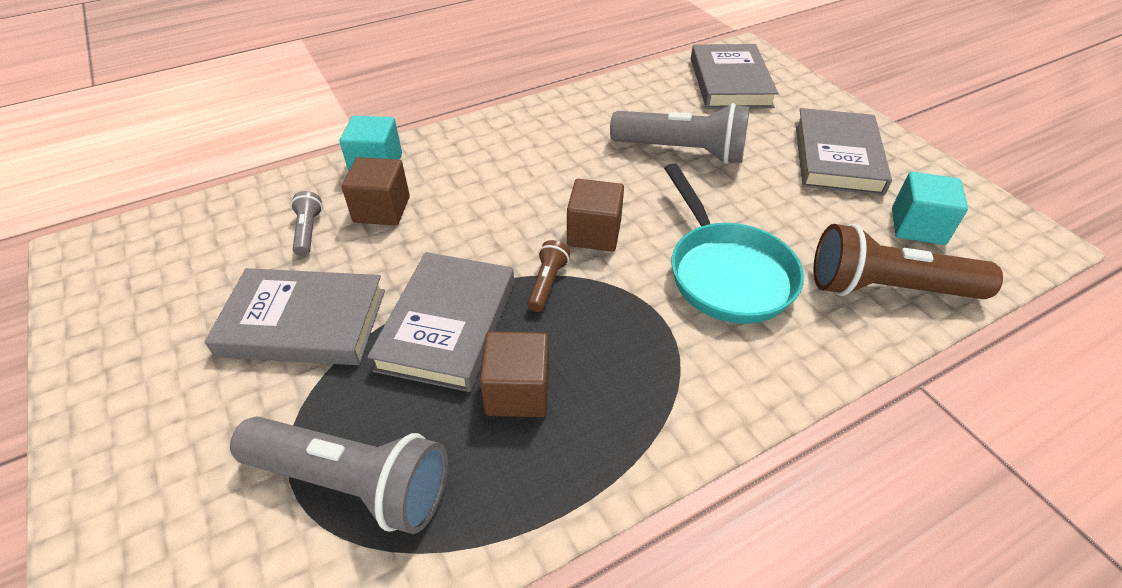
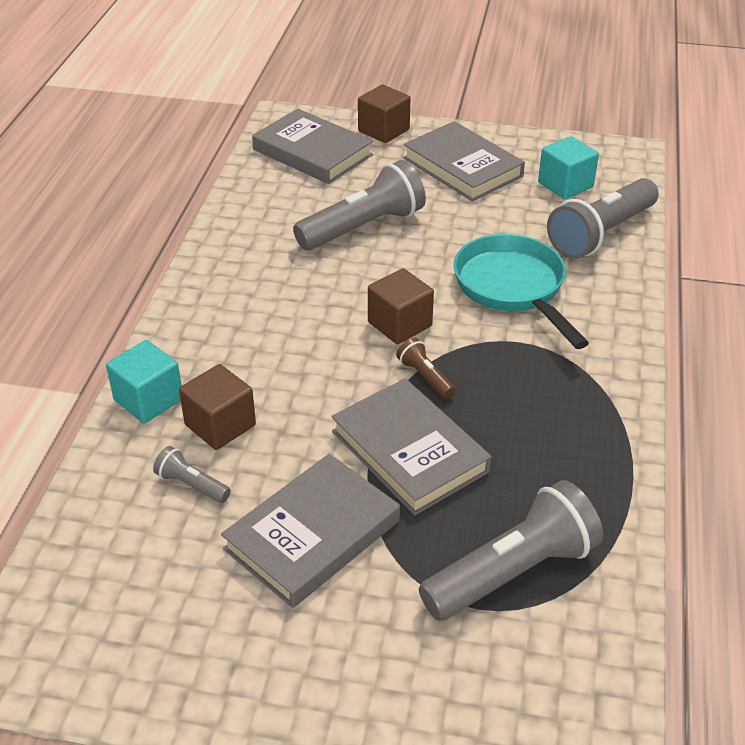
camera: 50 degrees left, 5 degrees down
brown cube [480,331,549,417] -> brown cube moved to [358,85,410,143]
turquoise pan [664,163,804,324] -> turquoise pan turned 135 degrees counterclockwise [454,234,589,349]
brown flashlight [814,224,1003,299] -> grey flashlight [547,178,659,259]

